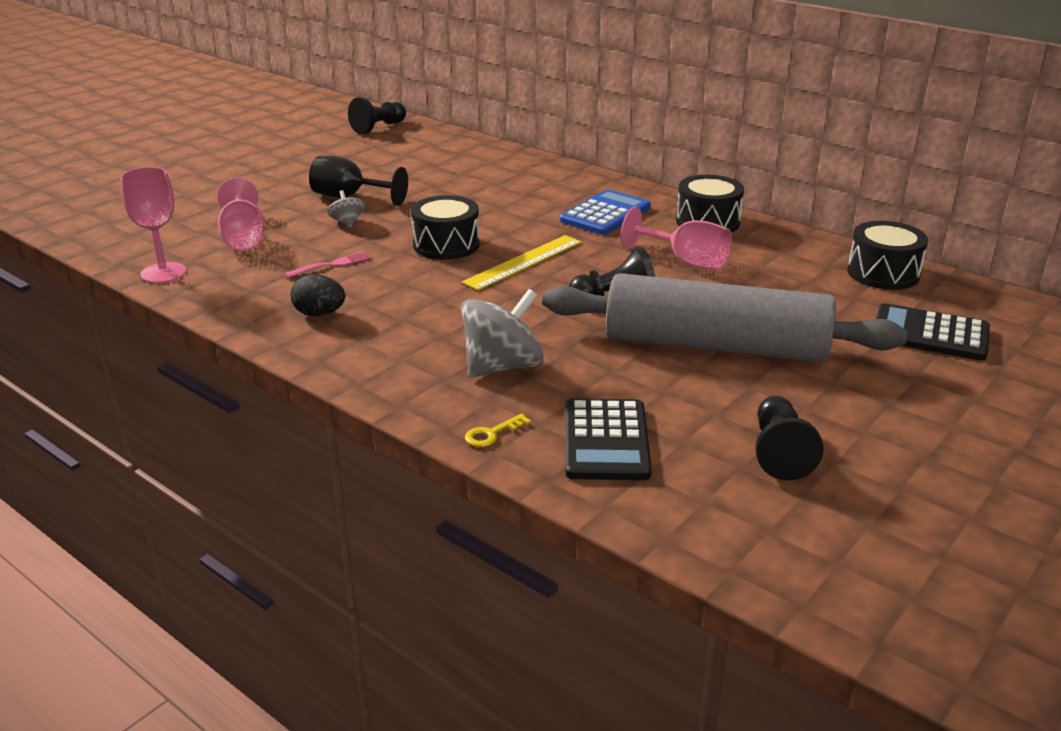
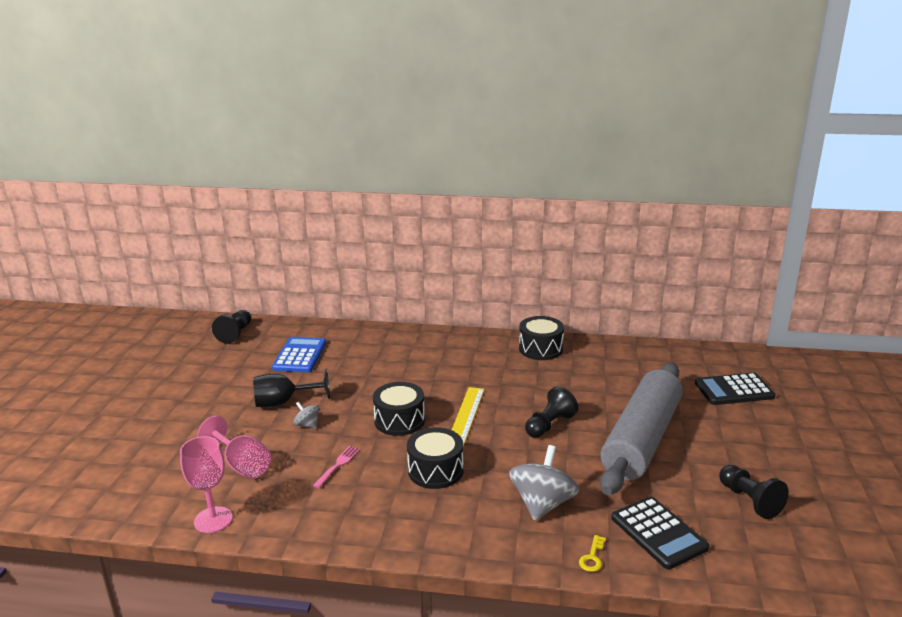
camera: 30 degrees left, 5 degrees down
black egg [291,275,345,316] -> none
grey rolling pin [542,273,907,363] -> grey rolling pin turned 45 degrees counterclockwise [600,363,683,495]
blue calculator [560,189,651,235] -> blue calculator moved to [272,337,326,372]
pink goblet [620,207,732,270] -> none
black drum [847,221,928,290] -> black drum moved to [407,427,464,489]

